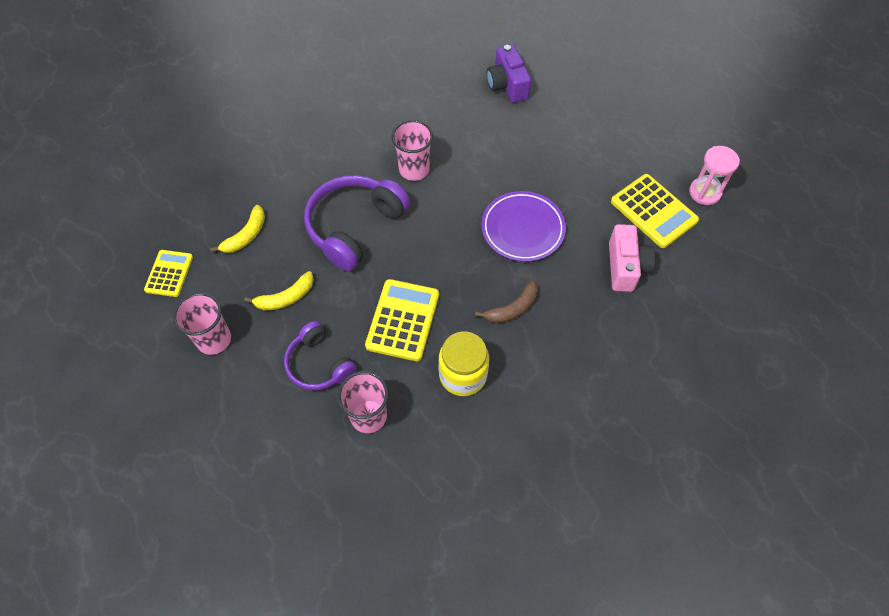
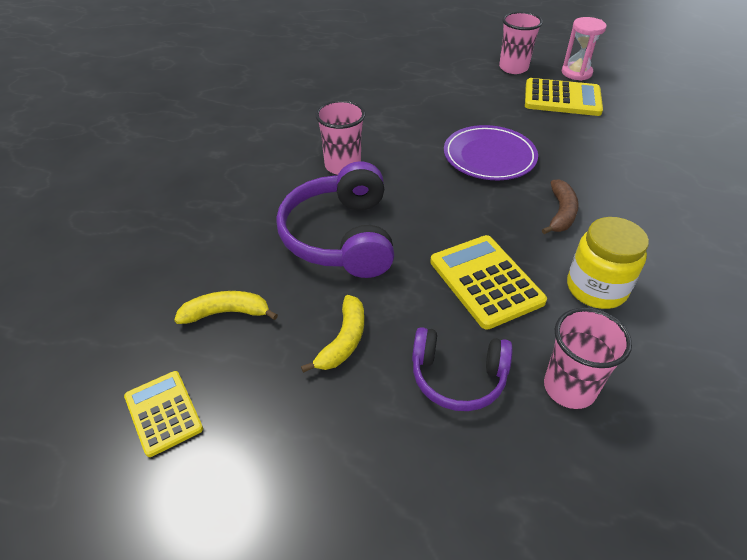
camera: 40 degrees left, 15 degrees down
pink cup [173,293,231,355] -> pink cup moved to [499,12,543,74]
yellow banana [210,205,265,253] -> yellow banana turned 90 degrees counterclockwise [174,291,278,324]
purple camera [487,44,531,103] -> none
pink camera [609,224,656,292] -> none

